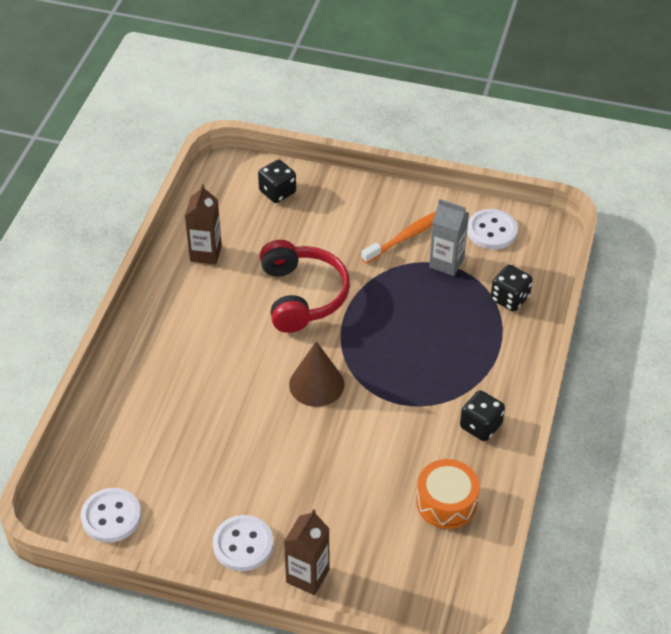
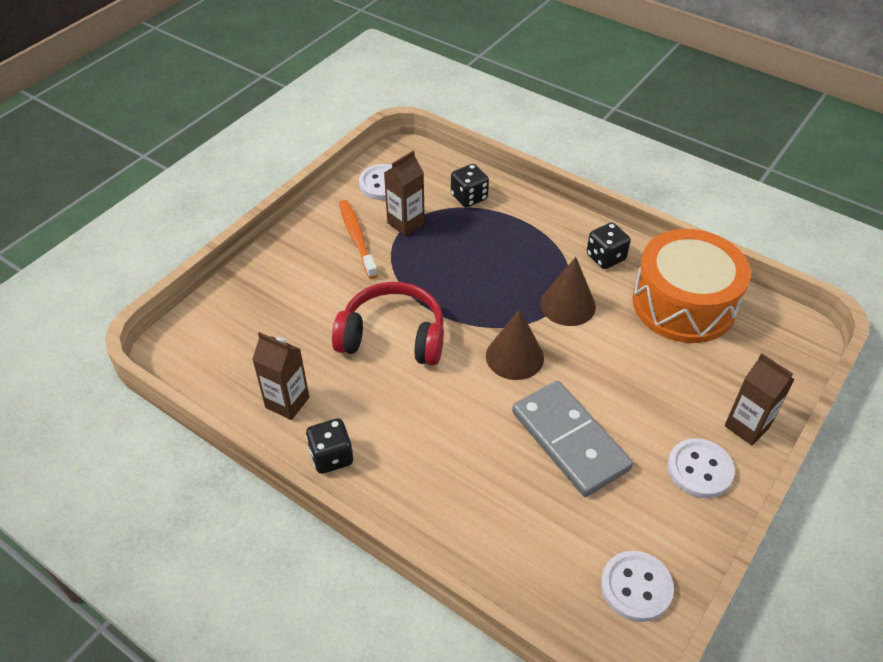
camera: 70 degrees left, 0 degrees up
black dice [258,160,296,203] -> black dice moved to [306,418,354,474]
orange drum [416,459,480,529] -> orange drum [632,229,751,343], size x1.79
grey carton [429,199,469,276] -> brown carton [384,151,425,236]
none -> grey domino [512,381,633,497]
none -> brown cone [540,257,596,326]

